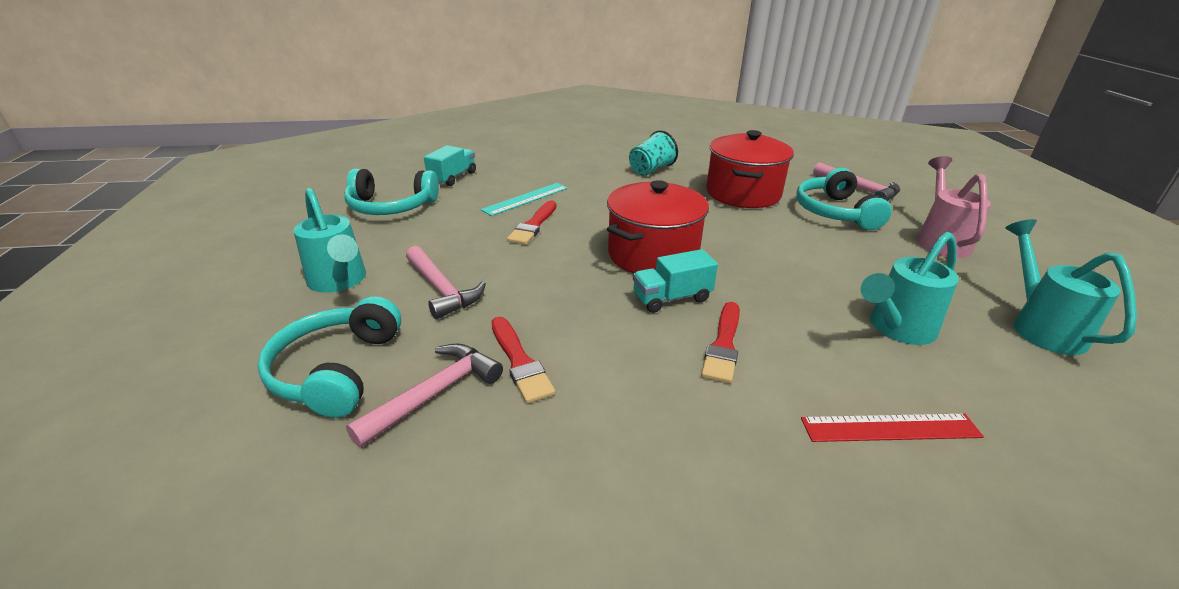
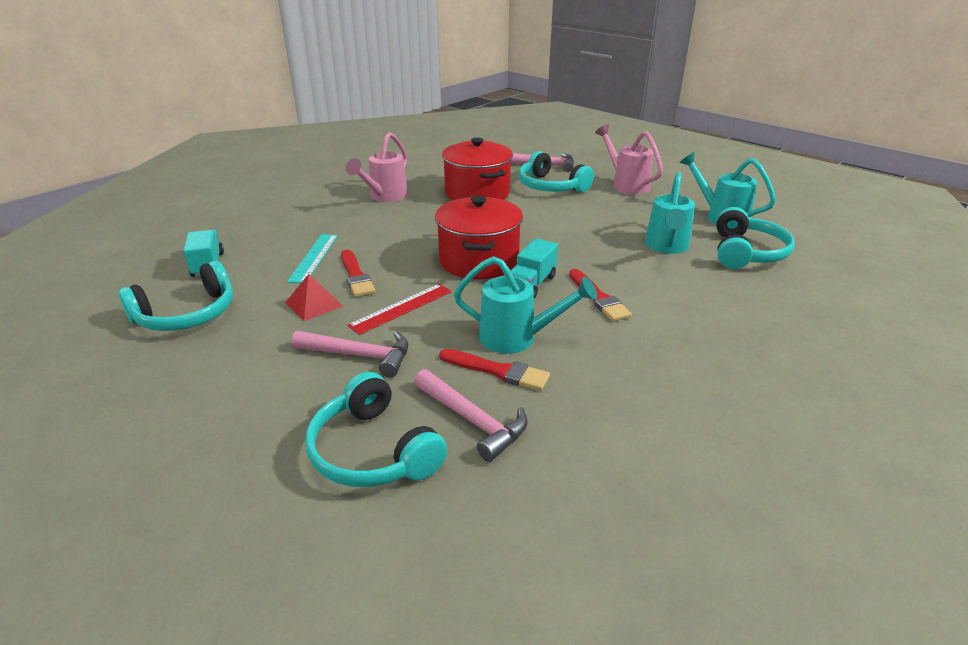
camera: 40 degrees left, 0 degrees up
turquoise watering can [293,188,366,293] -> turquoise watering can moved to [454,256,597,354]
pink hammer [346,344,503,447] -> pink hammer turned 135 degrees clockwise [414,369,527,462]
turquoise cup [629,130,678,176] -> pink watering can [346,132,408,202]
red ruler [801,413,984,442] -> red ruler moved to [347,284,452,335]
none -> red pyramid [285,274,343,321]
none -> turquoise headphones [716,207,795,269]

